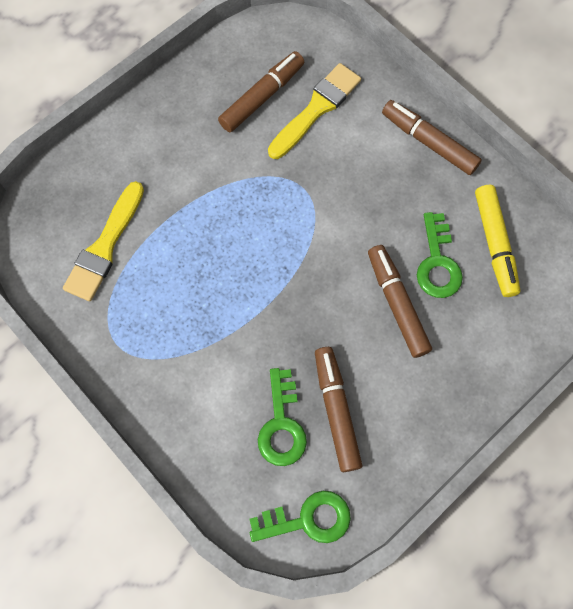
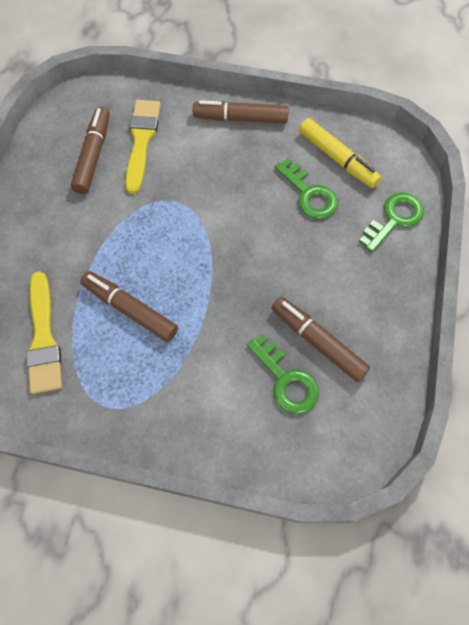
camera: 35 degrees left, 5 degrees down
green key [250,491,351,543] -> green key moved to [359,192,424,252]
brown marker [368,245,432,358] -> brown marker moved to [80,271,178,342]

